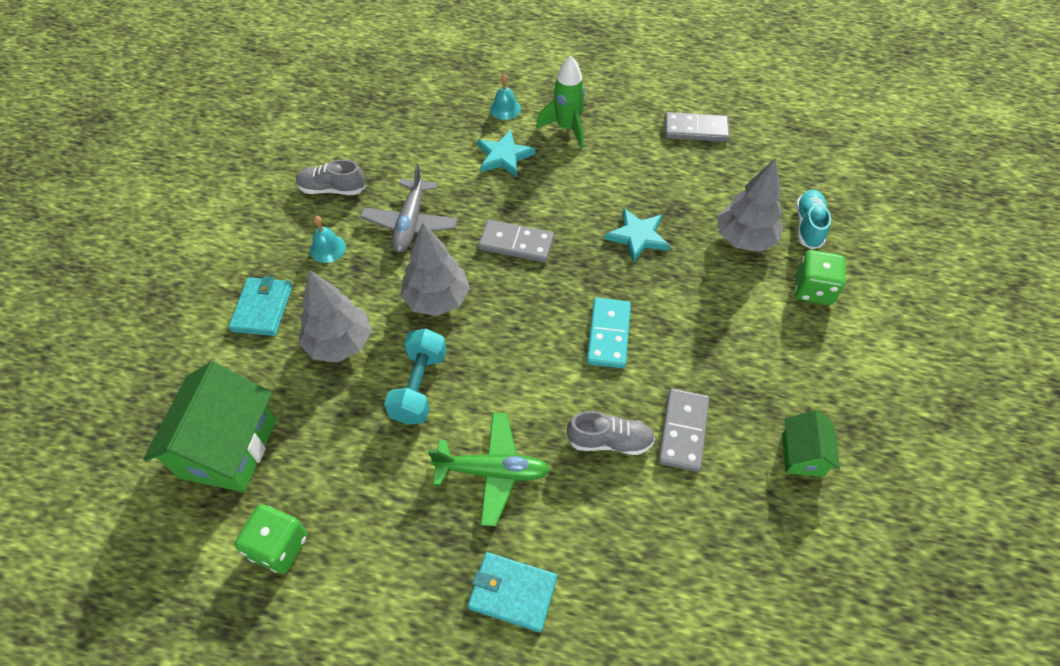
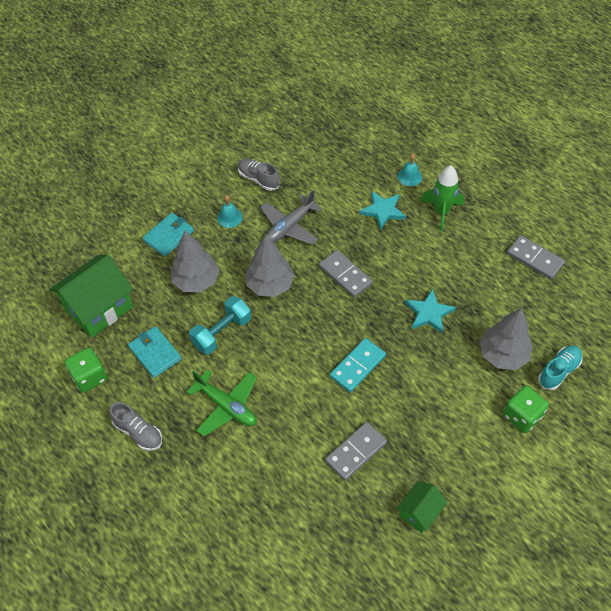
camera: 35 degrees right, 0 degrees up
turquoise wallet [468,552,557,632] -> turquoise wallet moved to [128,326,182,378]
grey shoe [567,411,655,455] -> grey shoe moved to [109,402,162,451]

